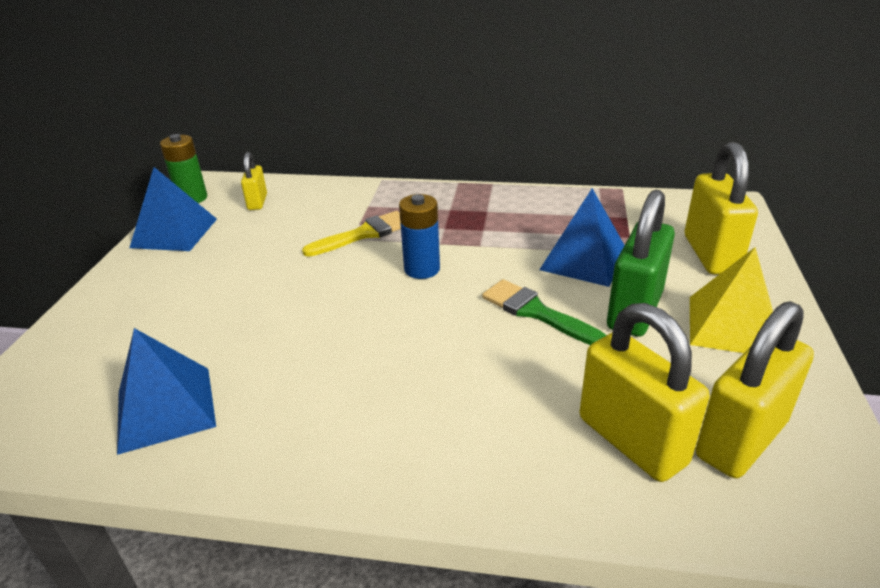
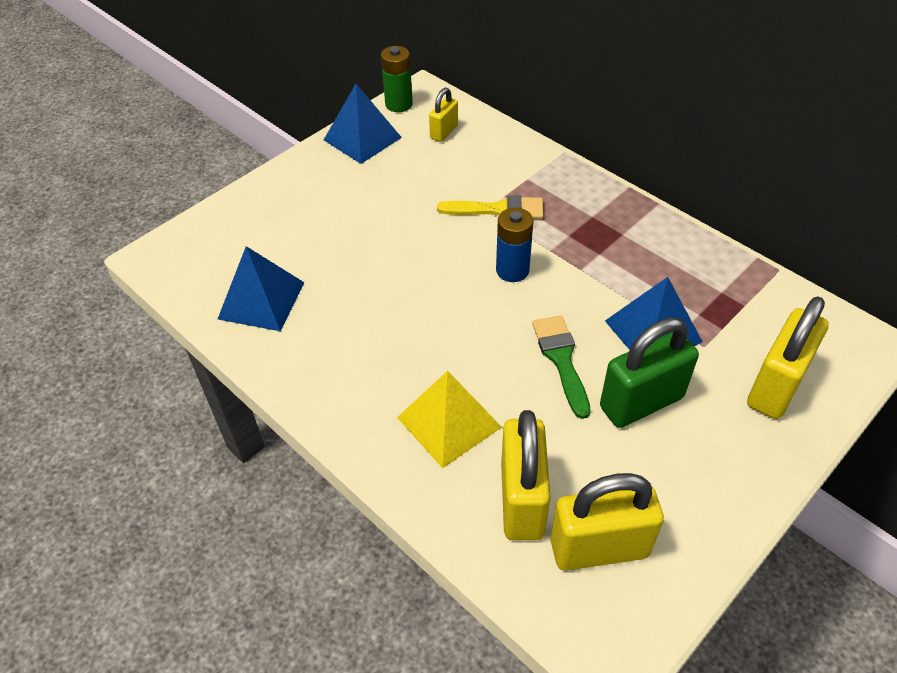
camera: 35 degrees right, 15 degrees up
yellow pyramid [690,247,773,353] -> yellow pyramid moved to [397,371,502,468]

